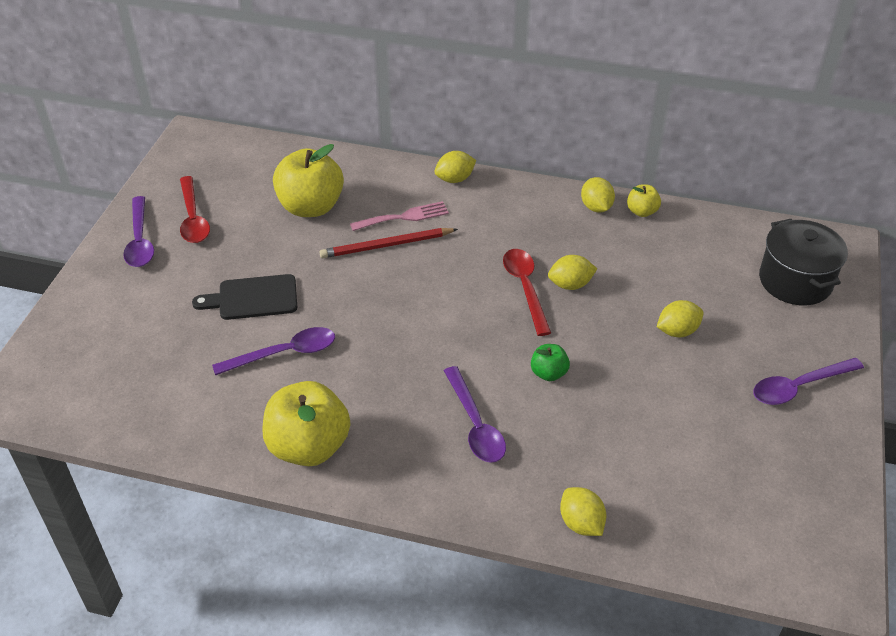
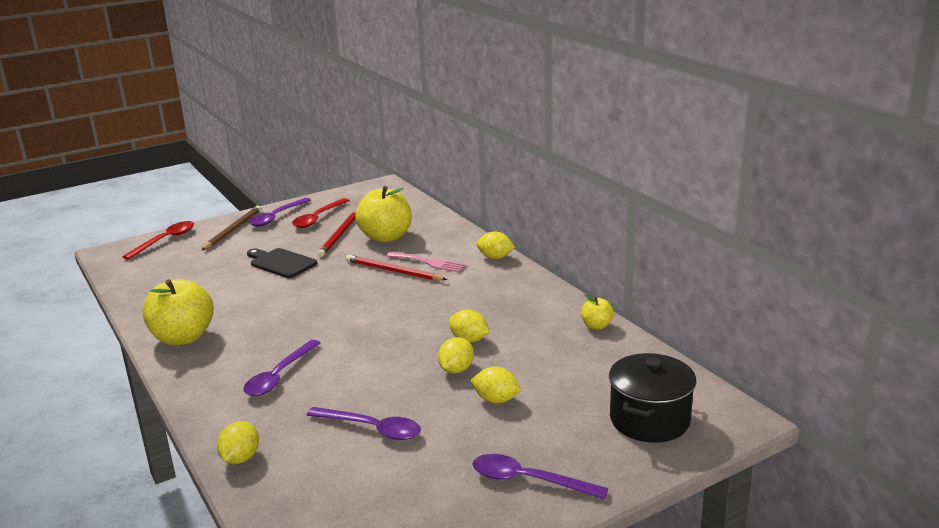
camera: 45 degrees right, 20 degrees down
purple spoon [212,327,335,375] -> purple spoon moved to [307,407,421,440]
red spoon [503,249,551,336] -> red spoon moved to [122,221,194,260]
green apple [531,344,570,381] -> none
yellow lemon [581,177,615,213] -> yellow lemon moved to [438,337,474,373]
none -> brown pencil [202,206,261,250]
none -> red pencil [317,211,356,257]

